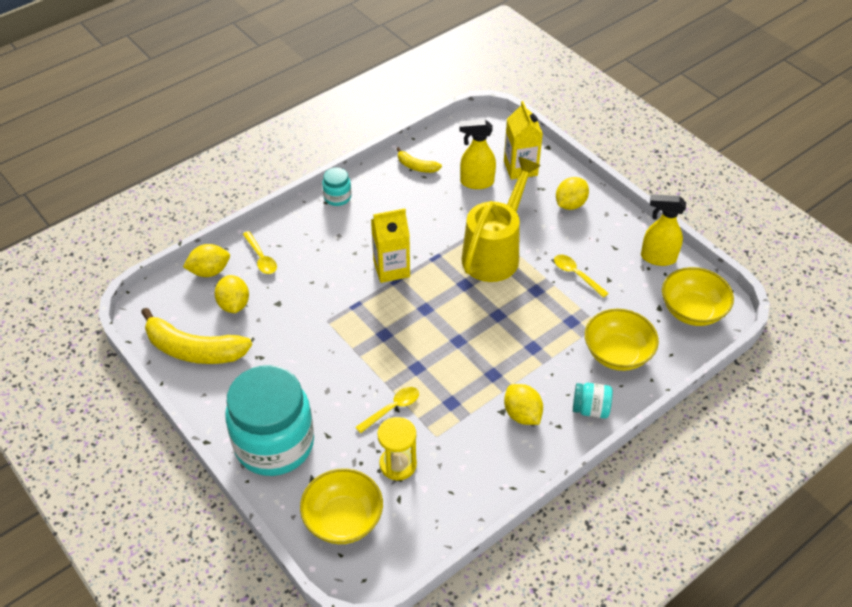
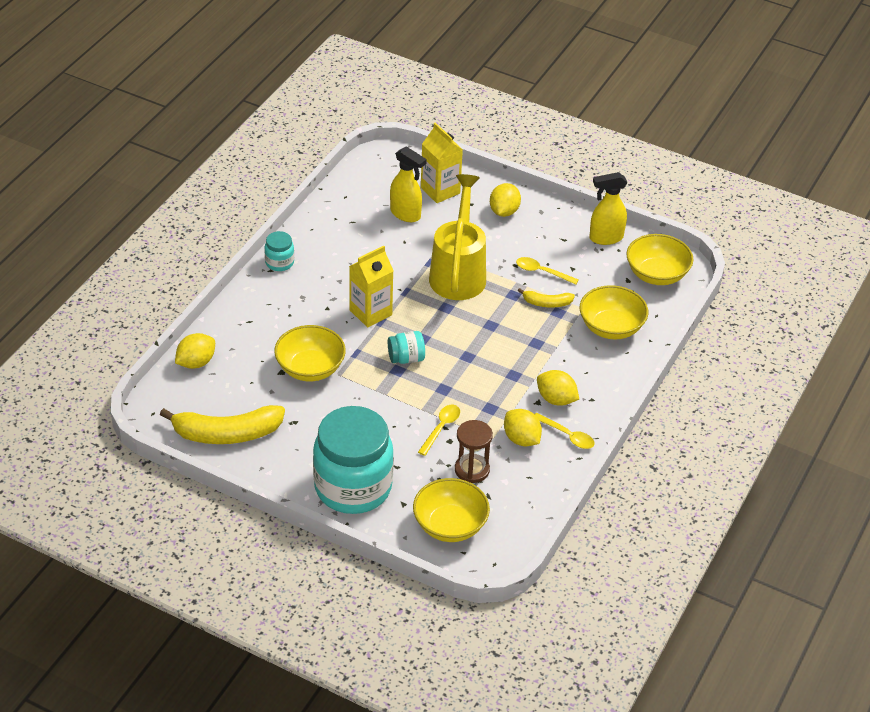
camera: 25 degrees left, 5 degrees down
yellow lemon [214,275,249,313] -> yellow lemon moved to [504,409,542,446]
yellow spoon [243,231,277,274] -> yellow spoon moved to [535,413,595,449]
yellow hourglass [377,417,417,480] -> brown hourglass [455,420,493,483]
yellow banana [396,147,442,173] -> yellow banana moved to [518,288,575,308]
yellow spray bottle [459,119,496,189] -> yellow spray bottle turned 120 degrees counterclockwise [390,146,427,222]
turquoise jar [573,383,613,419] -> turquoise jar moved to [388,331,425,364]
none -> yellow bowl [274,325,346,381]

